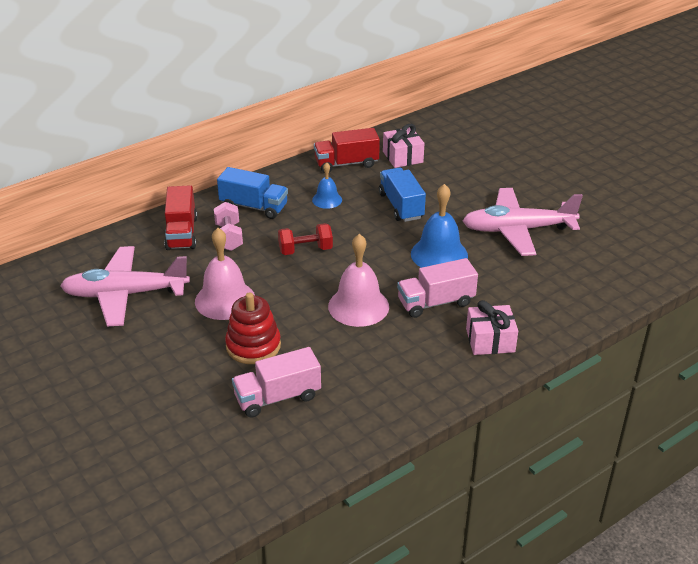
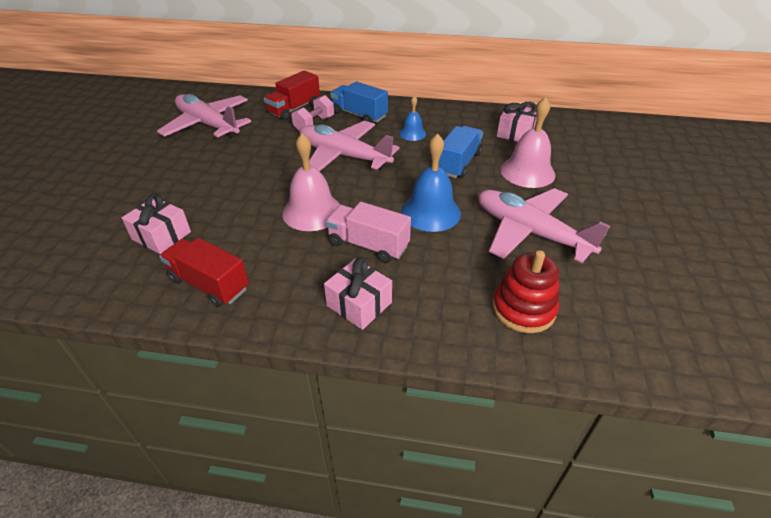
camera: 45 degrees right, 5 degrees up
pink bell [195,228,255,320] -> pink bell moved to [500,97,555,188]
blue truck [217,167,288,219] -> blue truck turned 150 degrees clockwise [330,81,388,123]
red stacking toy [225,292,281,364] -> red stacking toy moved to [492,250,559,333]
pink truck [232,347,321,418] -> pink gift [122,193,191,254]
red dumbbell [278,223,333,255] -> pink plane [300,121,400,171]
red truck [314,128,380,173] -> red truck moved to [159,238,249,307]

